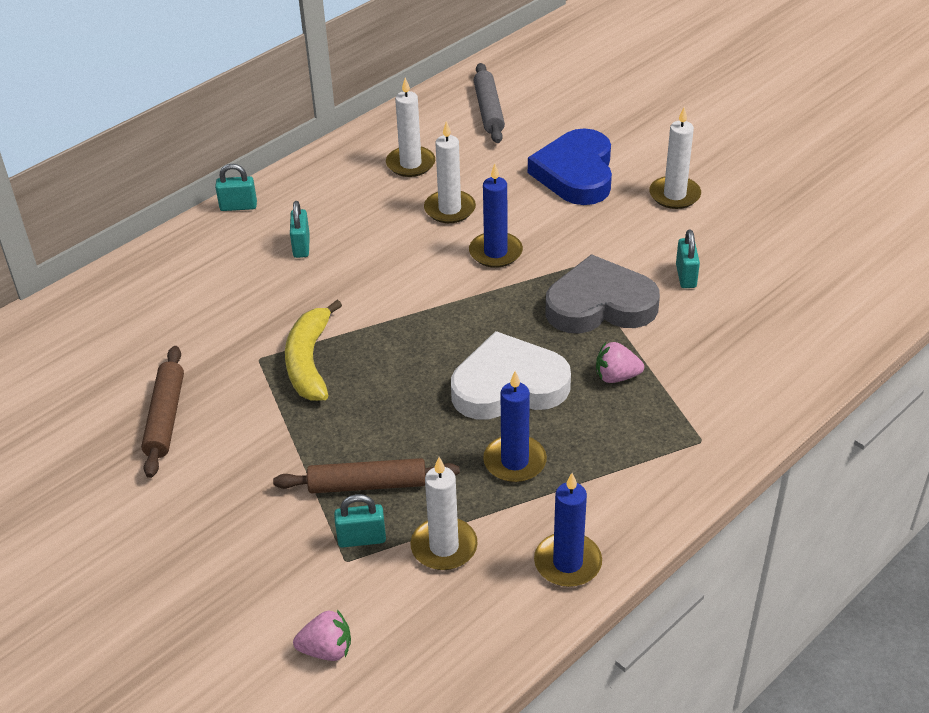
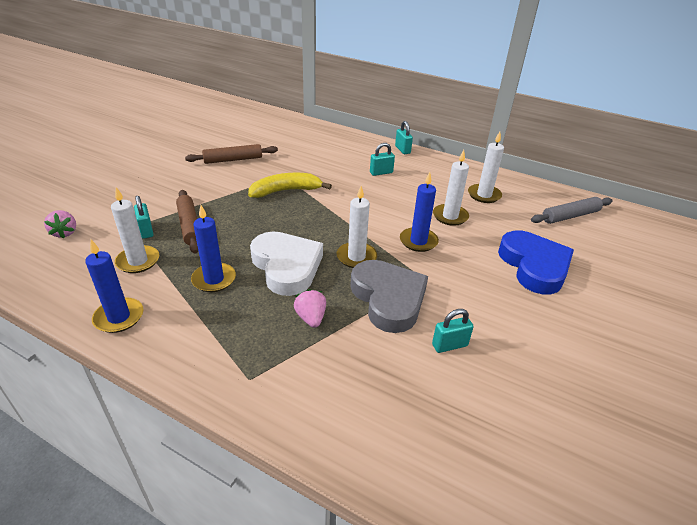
camera: 70 degrees right, 5 degrees down
blue heart [528,128,612,205] -> blue heart turned 90 degrees clockwise [498,230,574,294]
white candle [649,107,701,209] -> white candle moved to [337,186,377,268]

